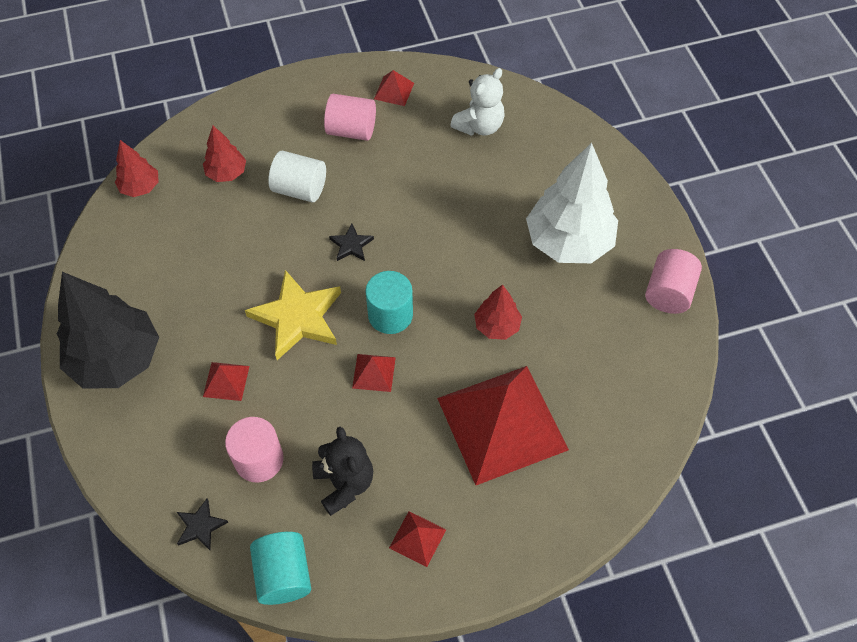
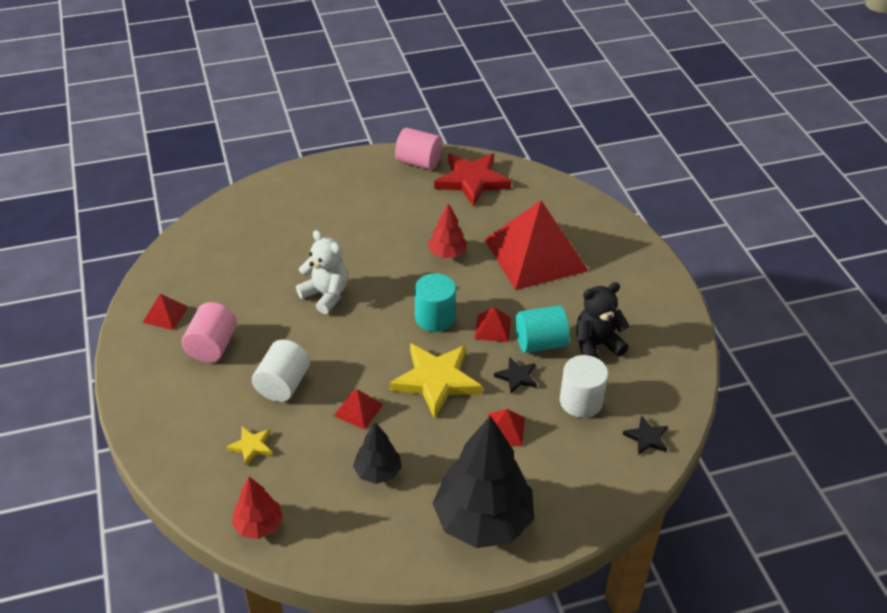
camera: 90 degrees left, 15 degrees down
red tree [203,126,246,182] -> yellow star [226,426,273,467]
pink cylinder [225,417,284,482] -> white cylinder [560,355,608,418]
turquoise cylinder [250,532,311,605] -> turquoise cylinder moved to [515,305,570,353]
black star [329,224,374,261] -> black star moved to [494,357,537,393]
red pyramid [389,511,446,567] -> red pyramid moved to [334,389,383,430]
white teddy bear [450,68,505,136] -> white teddy bear moved to [296,230,348,314]
white tree [526,143,618,263] -> none
none -> black tree [353,422,402,484]
none -> red star [434,153,511,207]

